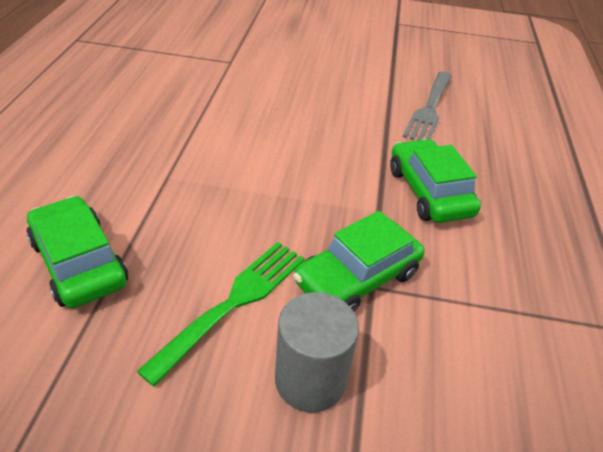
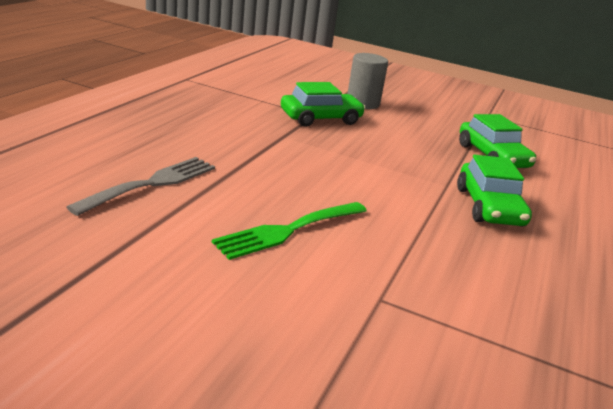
camera: 165 degrees left, 15 degrees down
green fork [137,242,305,387] -> green fork moved to [212,202,367,260]
green car [390,139,481,223] -> green car moved to [457,155,532,226]

